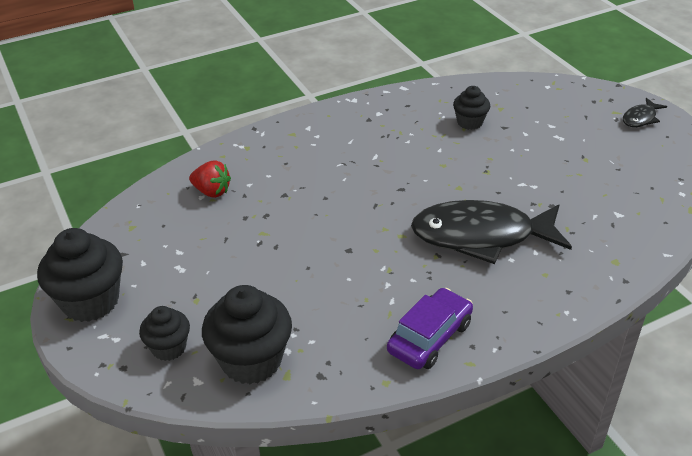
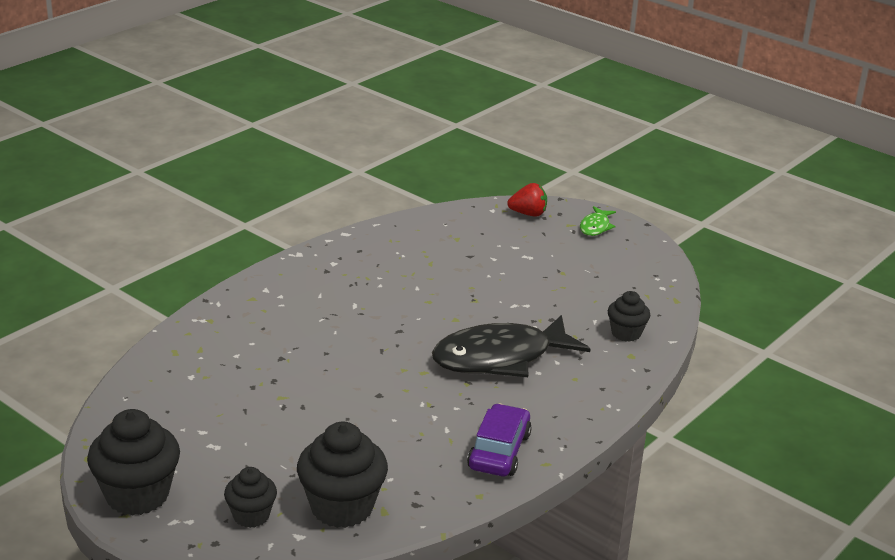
camera: 25 degrees left, 10 degrees down
red strawberry [189,160,231,198] -> red strawberry moved to [507,183,547,217]
black cupcake [453,86,490,130] -> black cupcake moved to [608,291,650,342]
black fish [623,98,667,127] -> green fish [580,206,616,236]

